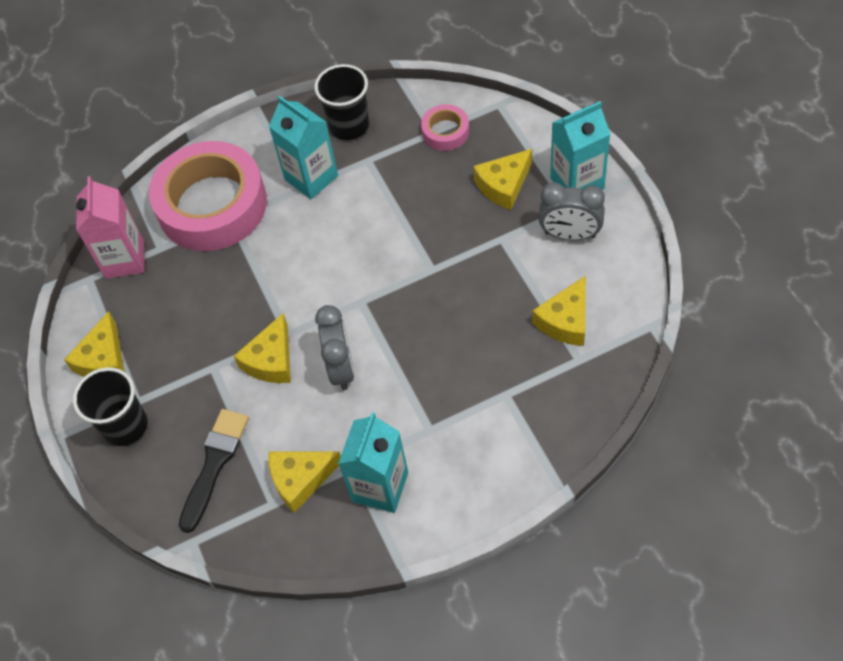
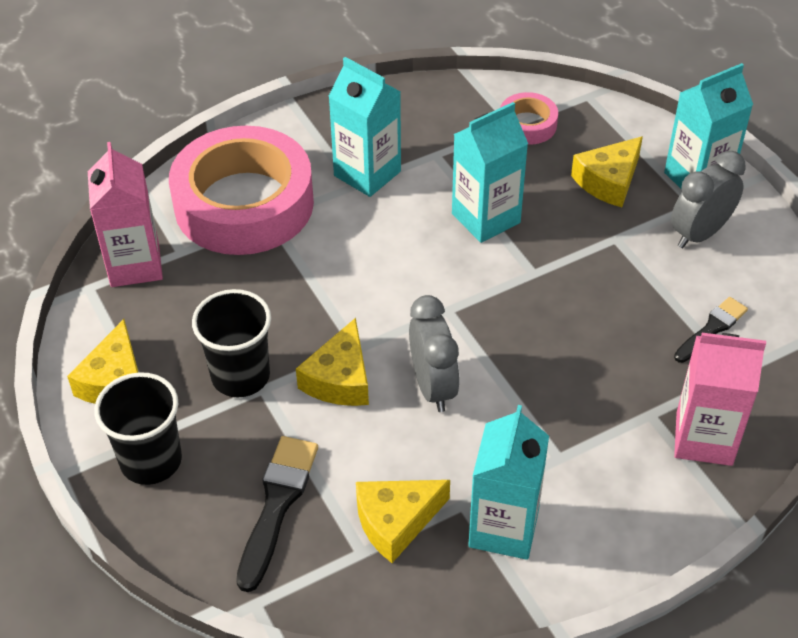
camera: 10 degrees left, 10 degrees down
black cup [314,64,369,140] -> black cup moved to [192,289,271,397]
yellow cheese [532,276,586,346] -> black brush [674,297,748,363]
grey clock [539,183,605,241] -> grey clock turned 135 degrees clockwise [671,151,746,248]
none -> turquoise carton [452,102,528,243]
none -> pink carton [674,333,766,466]

